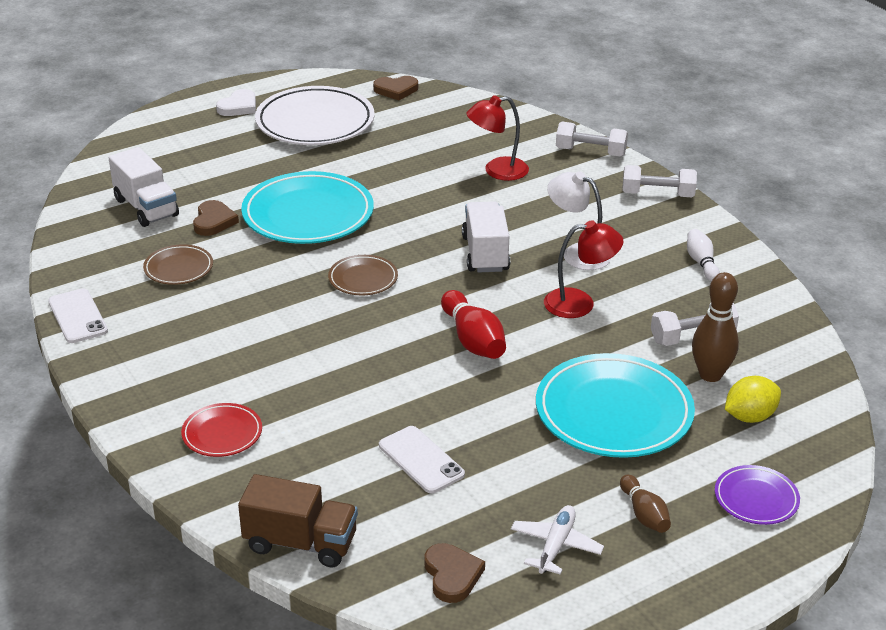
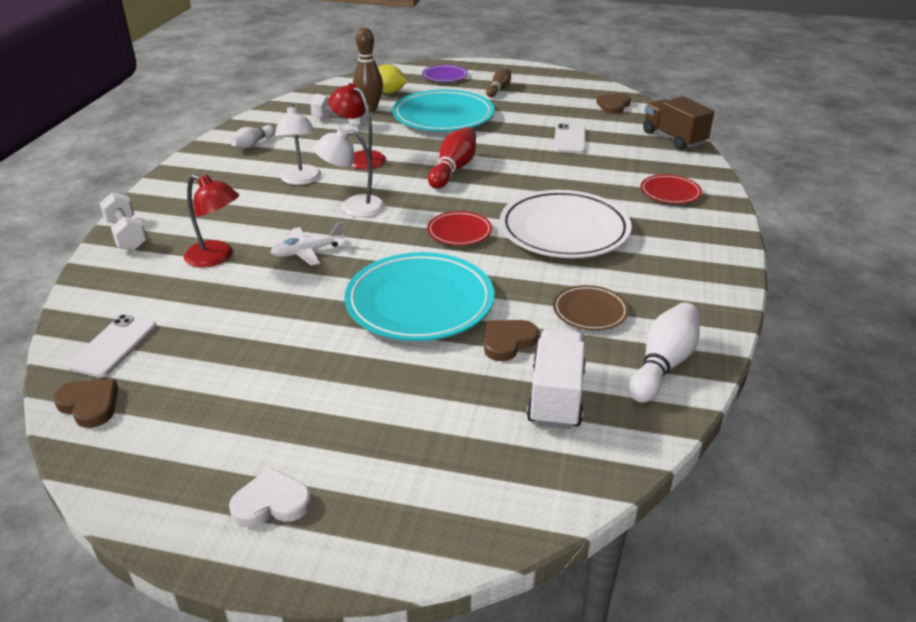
camera: 135 degrees left, 0 degrees up
white phone [48,288,108,343] -> white phone moved to [67,314,157,378]
white plate [255,86,375,145] -> white plate moved to [500,190,632,258]
brown plate [328,255,398,296] -> red plate [427,211,492,245]
white truck [462,201,510,273] -> white lamp [314,128,385,217]
white plane [511,505,604,575] -> white plane moved to [270,222,345,265]
white dumbbell [622,165,697,197] -> none
none -> white bowling pin [629,302,700,403]

